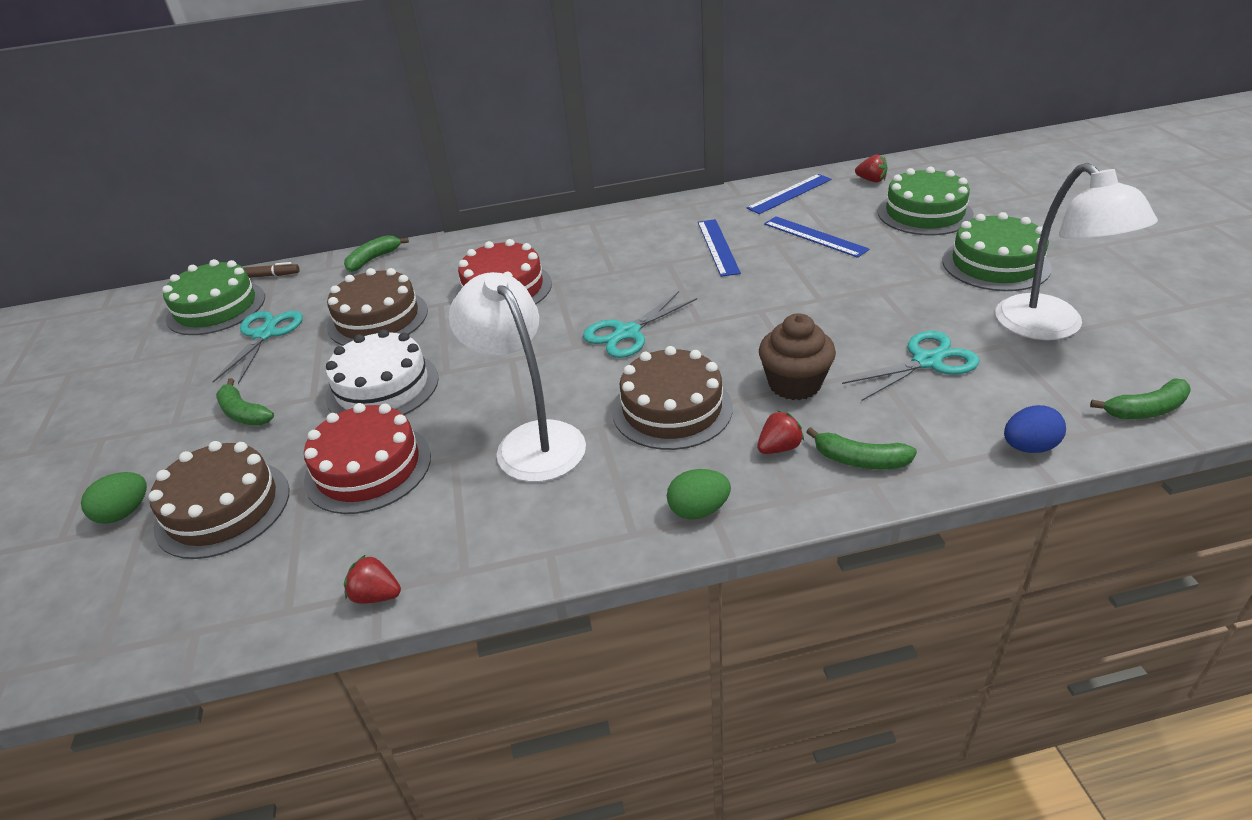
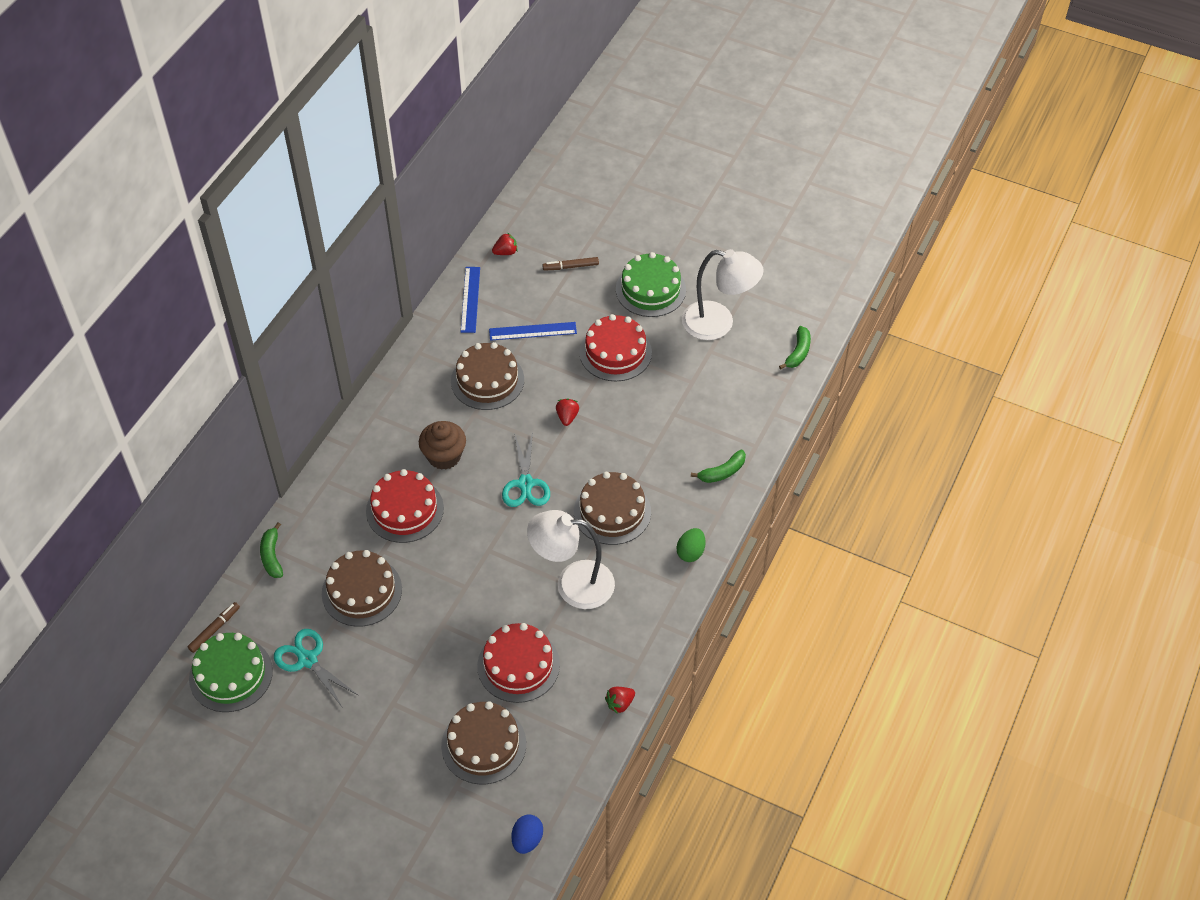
camera: 55 degrees left, 15 degrees up
green egg [81,472,147,524] -> none
green banana [216,378,274,426] -> none
white cake [326,329,439,415] -> none
blue ruler [698,219,741,277] -> brown cake [451,342,524,410]
red strawberry [757,410,804,454] -> red strawberry moved to [556,398,579,426]
brown cupcake [759,314,836,400] -> brown cupcake moved to [419,421,466,470]
turquoise scissors [842,331,980,401] -> none
green cake [877,167,974,235] -> brown marker [543,257,599,271]
blue egg [1004,405,1066,453] -> blue egg moved to [512,814,543,854]
none -> red cake [579,314,652,381]

